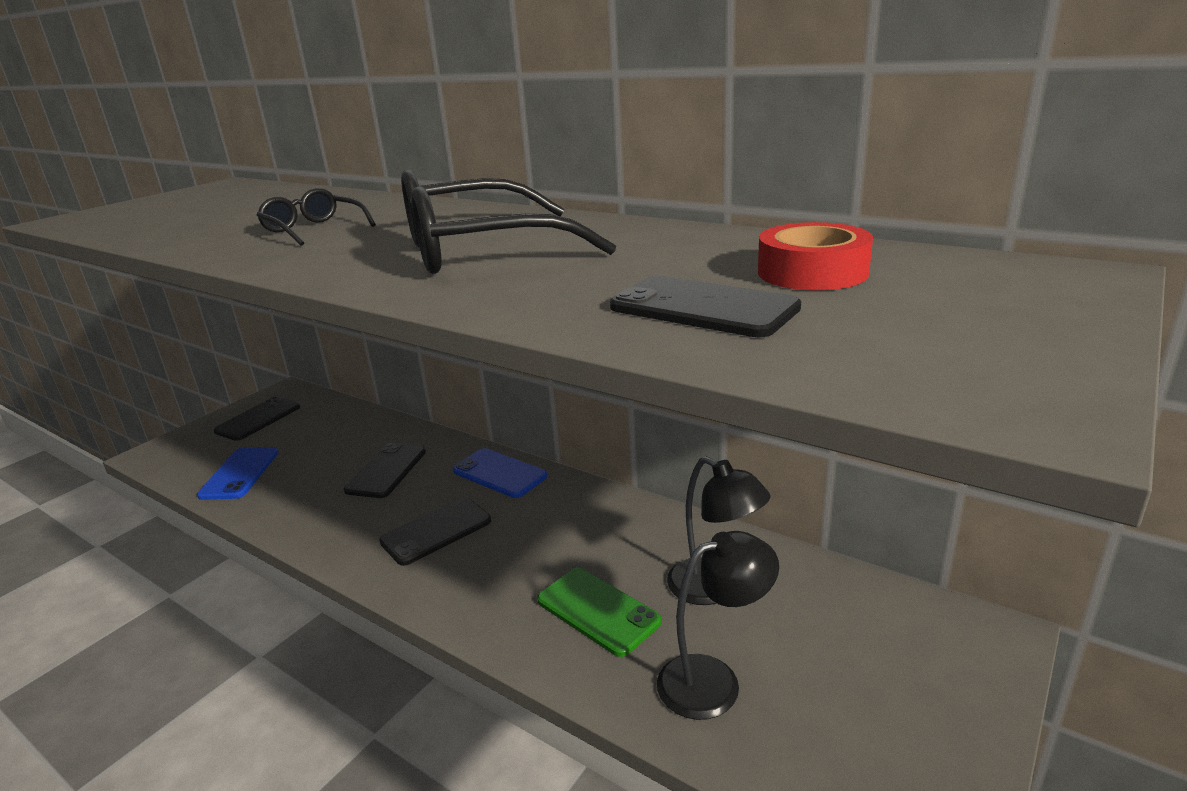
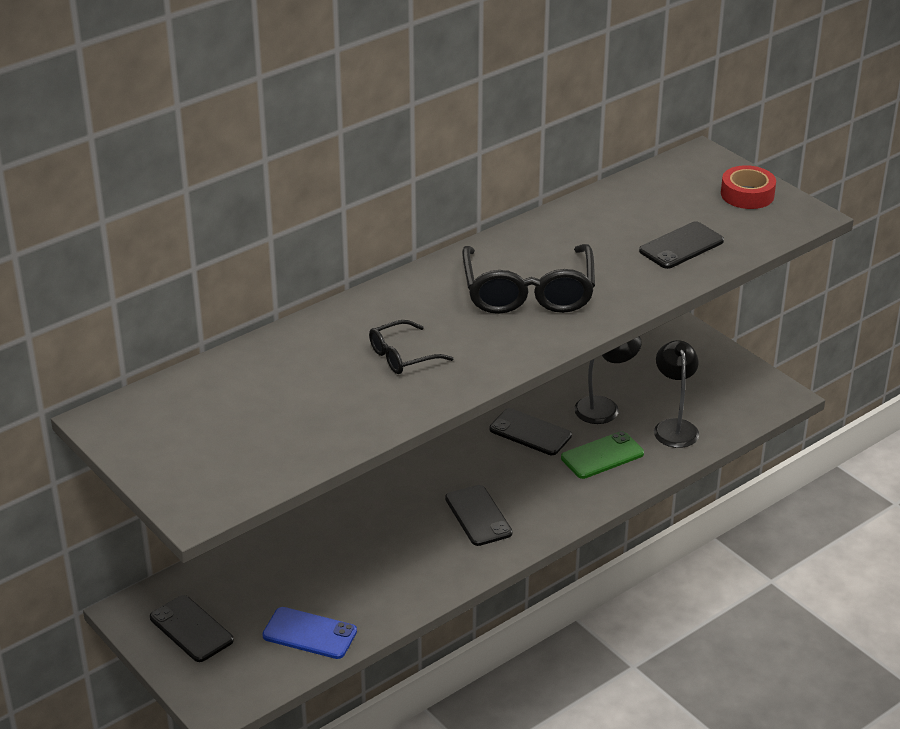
camera: 75 degrees left, 10 degrees up
black phone [344,443,426,498] -> black phone moved to [489,408,572,455]
blue phone [453,448,547,498] -> none
red tape [758,222,873,290] -> red tape moved to [721,165,776,209]

